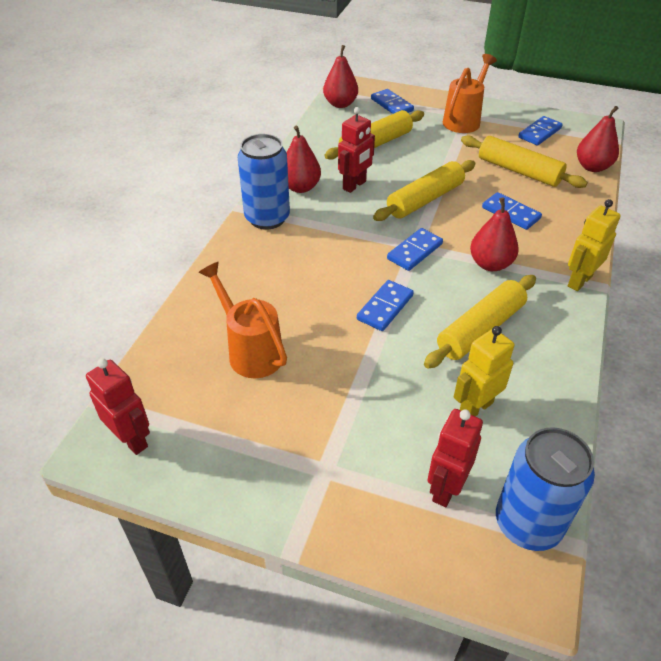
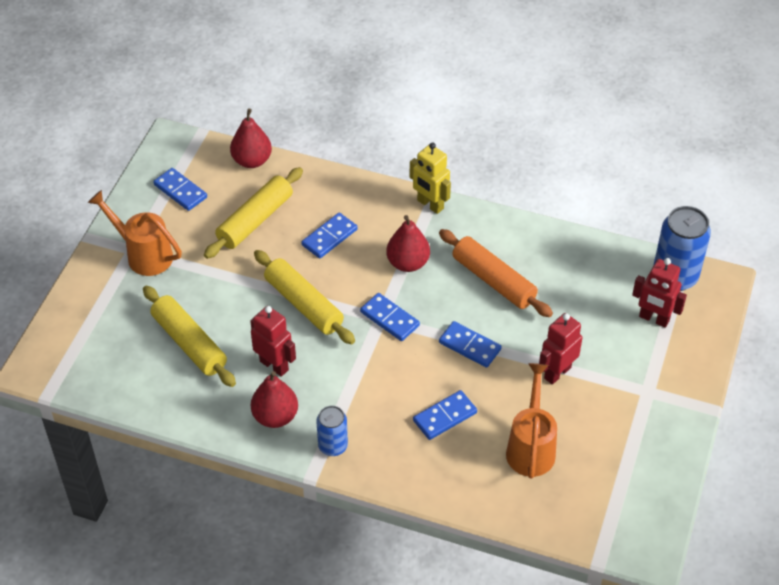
camera: 90 degrees left, 5 degrees up
red robot [86,358,150,455] -> red robot moved to [539,313,582,385]
orange watering can [198,262,287,378] -> orange watering can turned 135 degrees clockwise [506,363,557,479]
blue can [238,134,290,230] -> blue can [316,406,348,456], size x0.59
red pear [323,45,358,108] -> none
blue domino [371,89,414,114] -> blue domino moved to [413,390,477,440]
yellow rolling pin [424,275,536,369] -> orange rolling pin [439,229,553,317]
yellow robot [454,326,514,417] -> none

